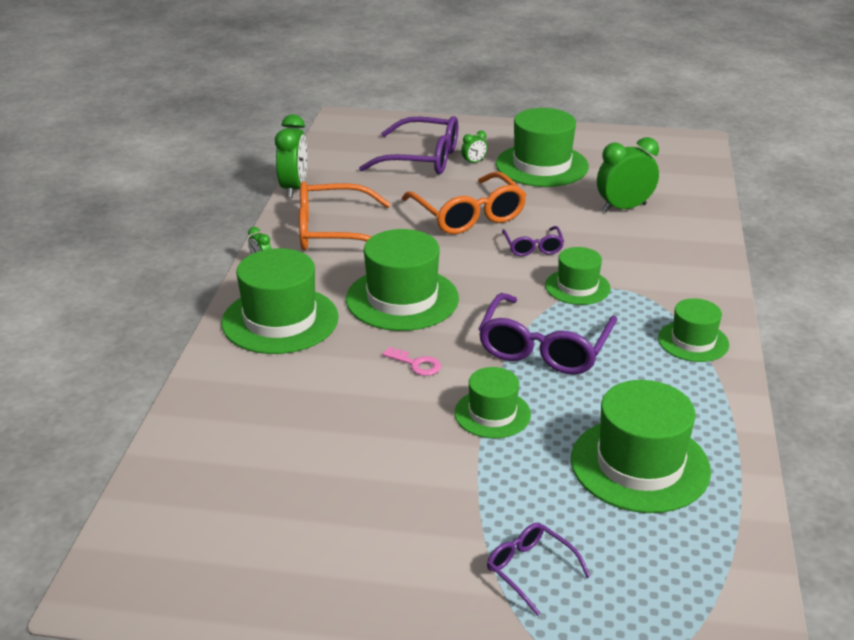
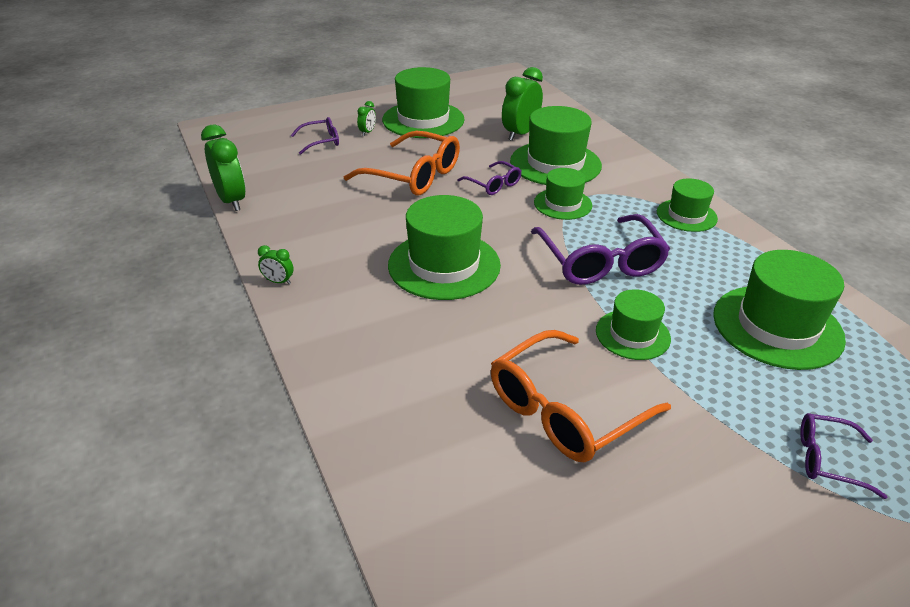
camera: 35 degrees left, 5 degrees up
green hat [221,248,339,354] -> green hat moved to [510,106,602,185]
orange glasses [299,181,391,250] -> orange glasses moved to [491,330,671,462]
purple glasses [359,116,458,174] -> purple glasses [291,117,339,155], size x0.52
pink key [382,347,441,376] -> none

